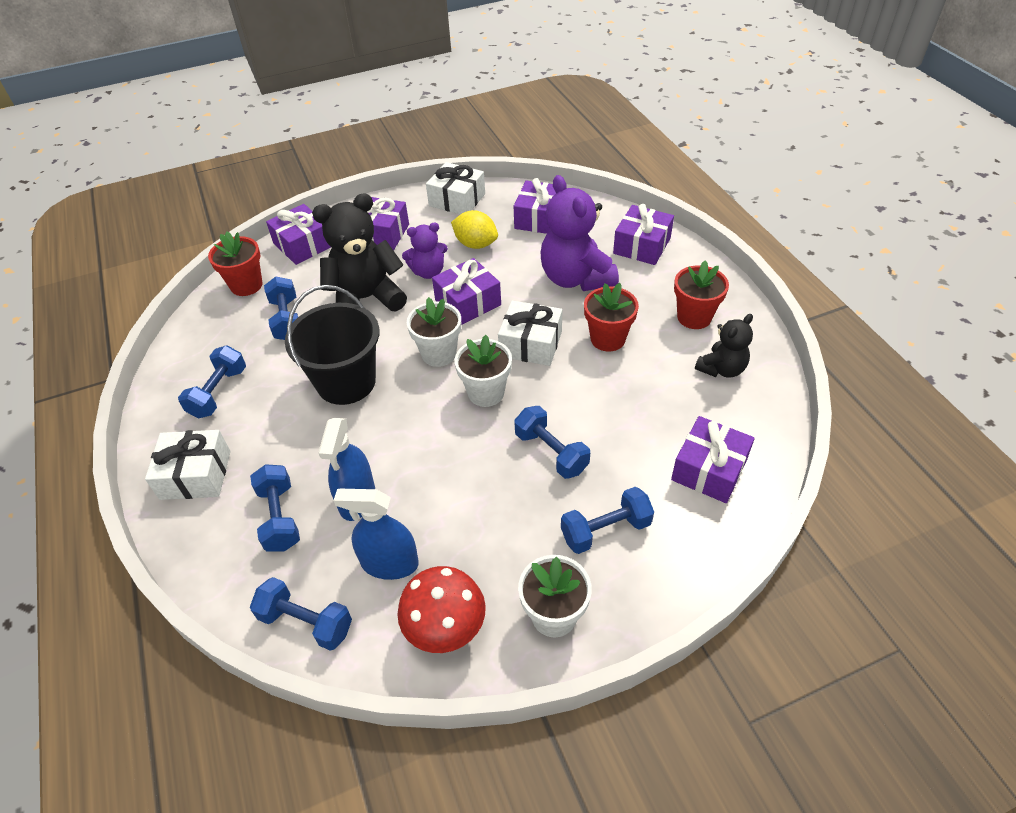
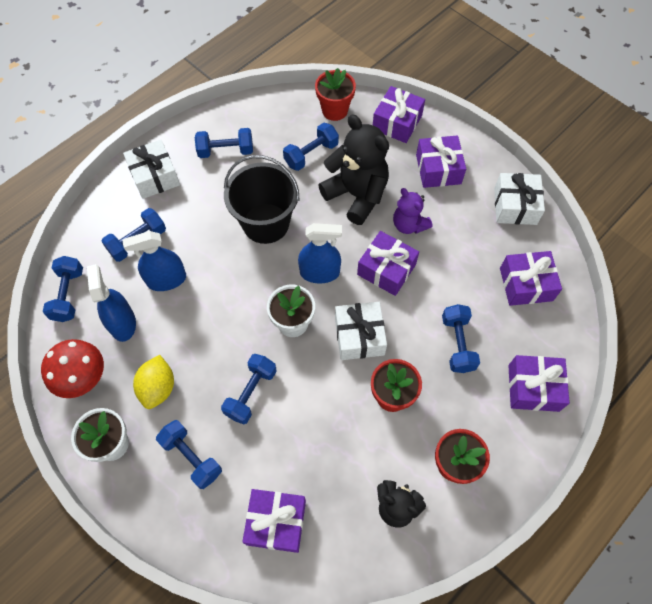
camera: 65 degrees right, 15 degrees up
white flower pot [407,297,461,367] -> blue spray bottle [298,223,342,284]
yellow lemon [451,210,498,249] -> yellow lemon moved to [133,355,174,409]
purple teddy bear [541,175,619,291] -> blue dumbbell [442,304,480,373]

